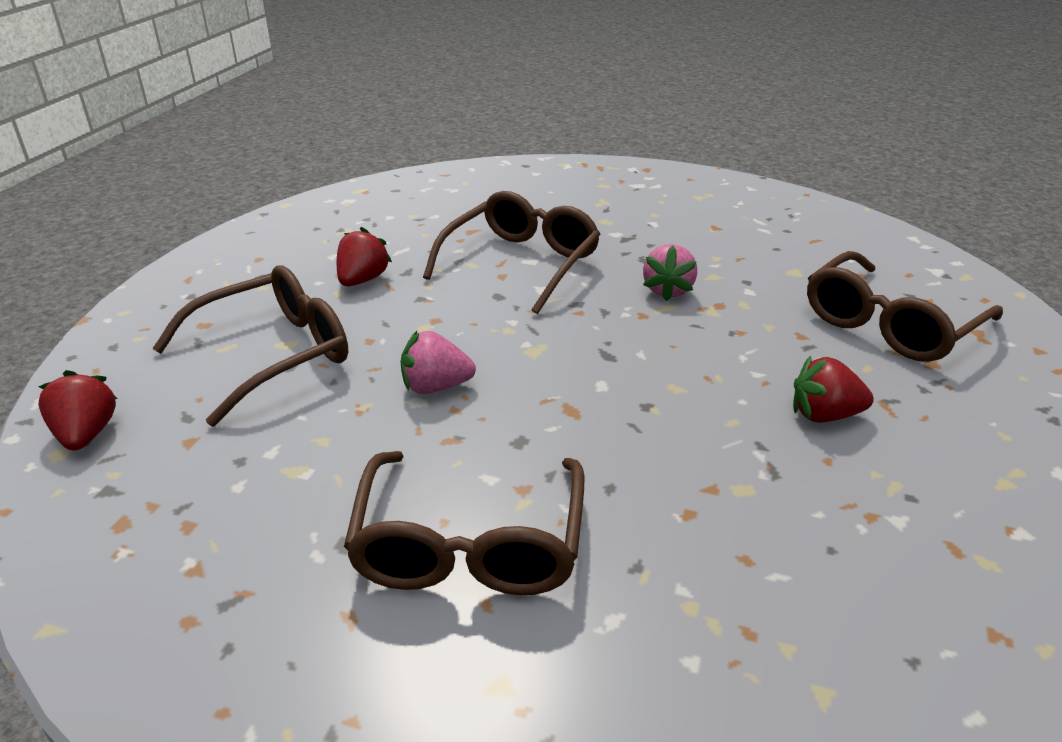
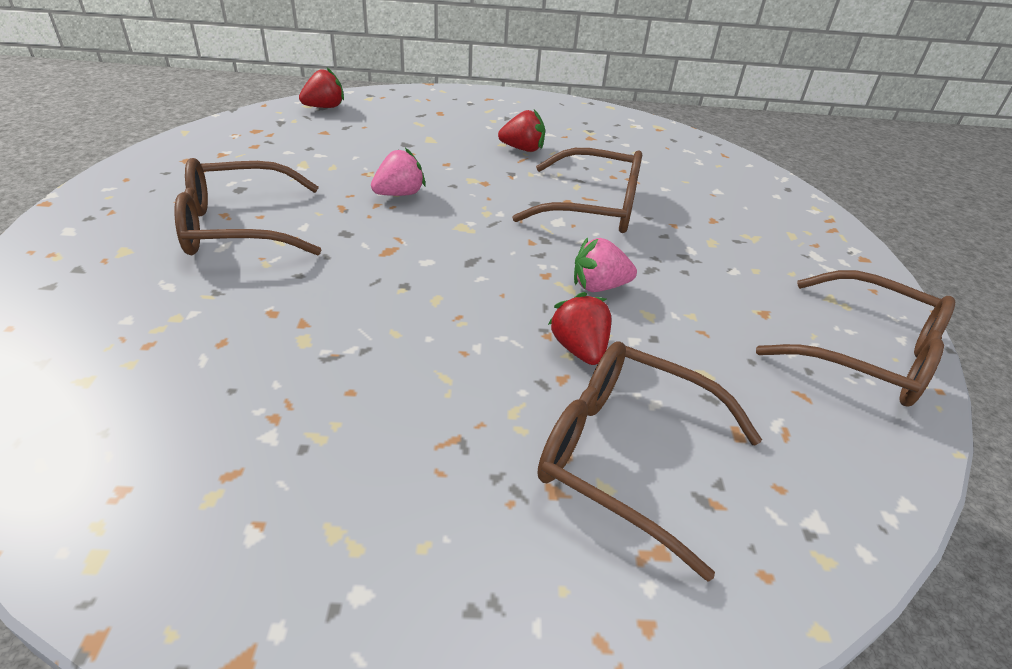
camera: 70 degrees right, 5 degrees up
brown glasses [152,265,348,426] -> brown glasses moved to [756,270,956,406]
pink strawberry [401,331,476,394] -> pink strawberry turned 75 degrees clockwise [371,148,426,196]
red strawberry [793,355,874,423] -> red strawberry moved to [548,292,611,365]

